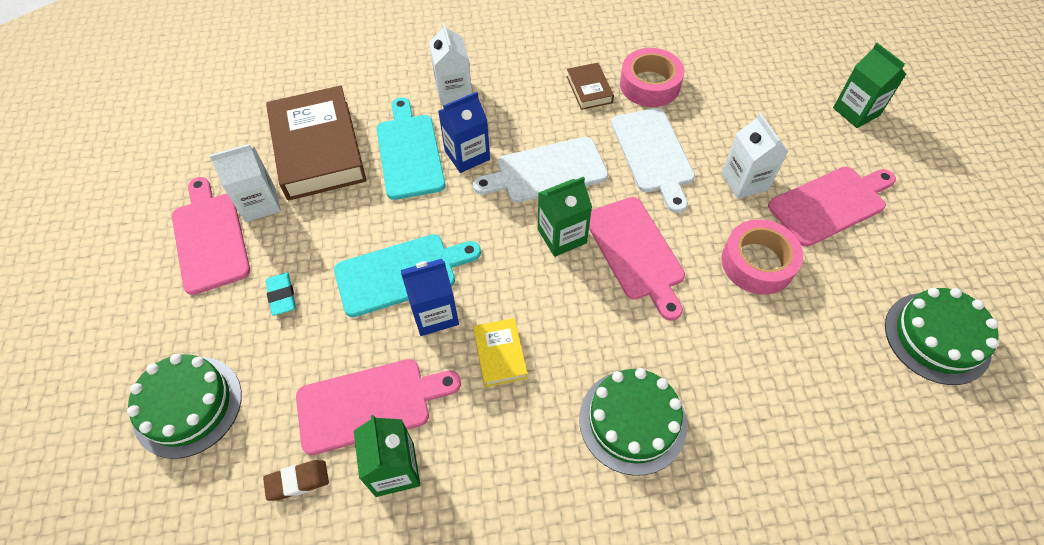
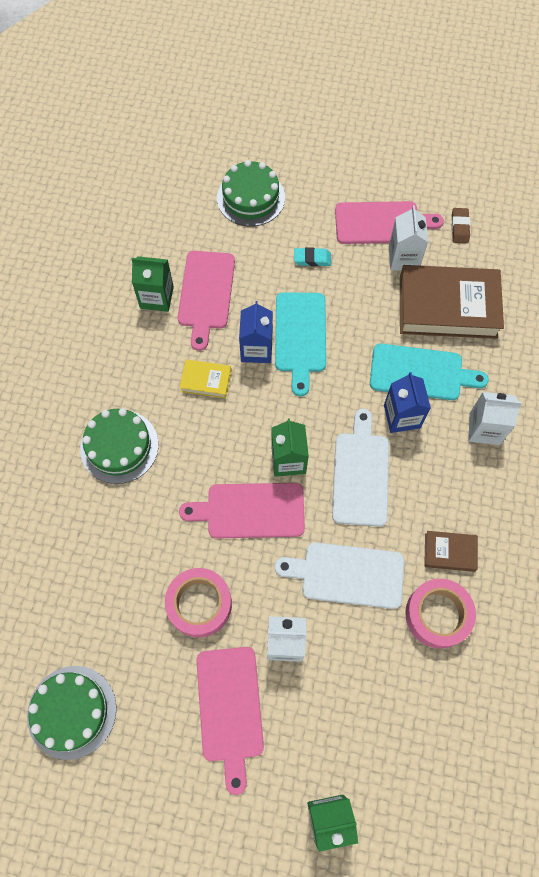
camera: 110 degrees right, 10 degrees up
brown eraser [263,460,329,501] -> brown eraser moved to [451,208,470,243]

